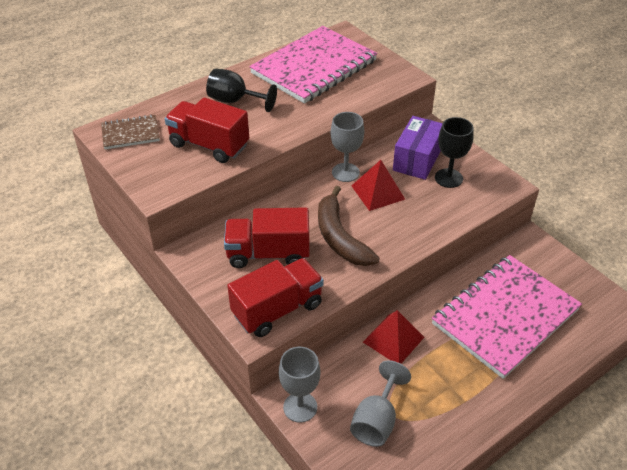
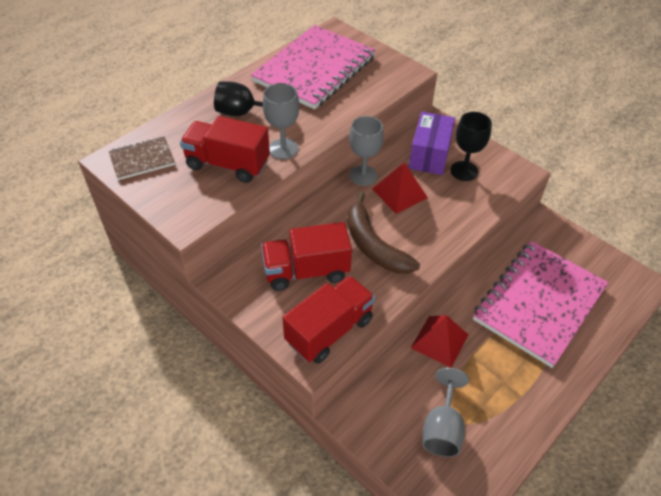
camera: 10 degrees left, 5 degrees up
grey goblet [279,347,320,423] -> grey goblet moved to [263,83,299,159]

